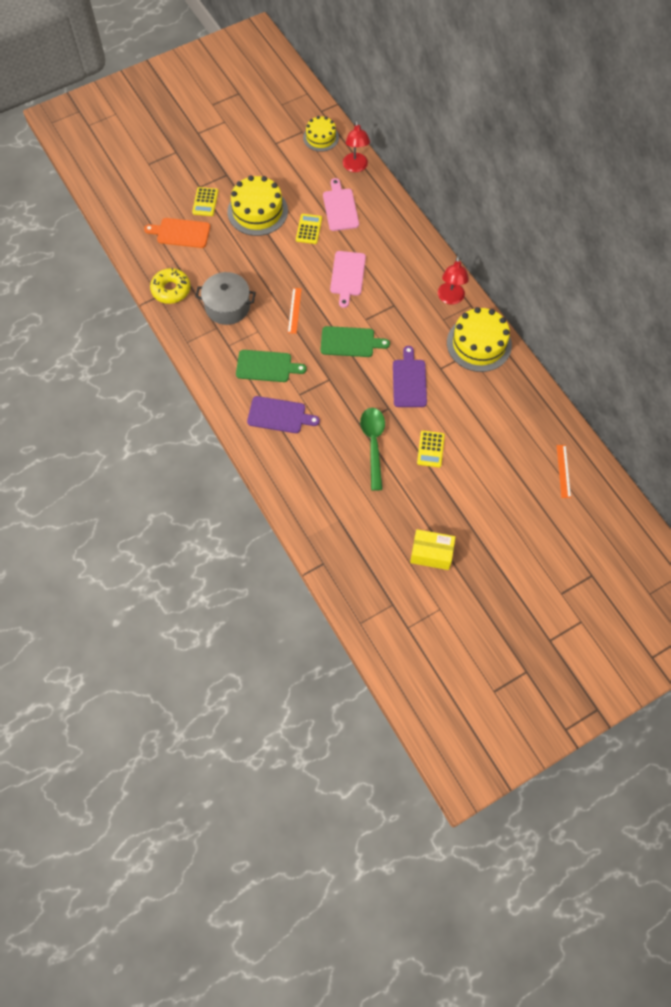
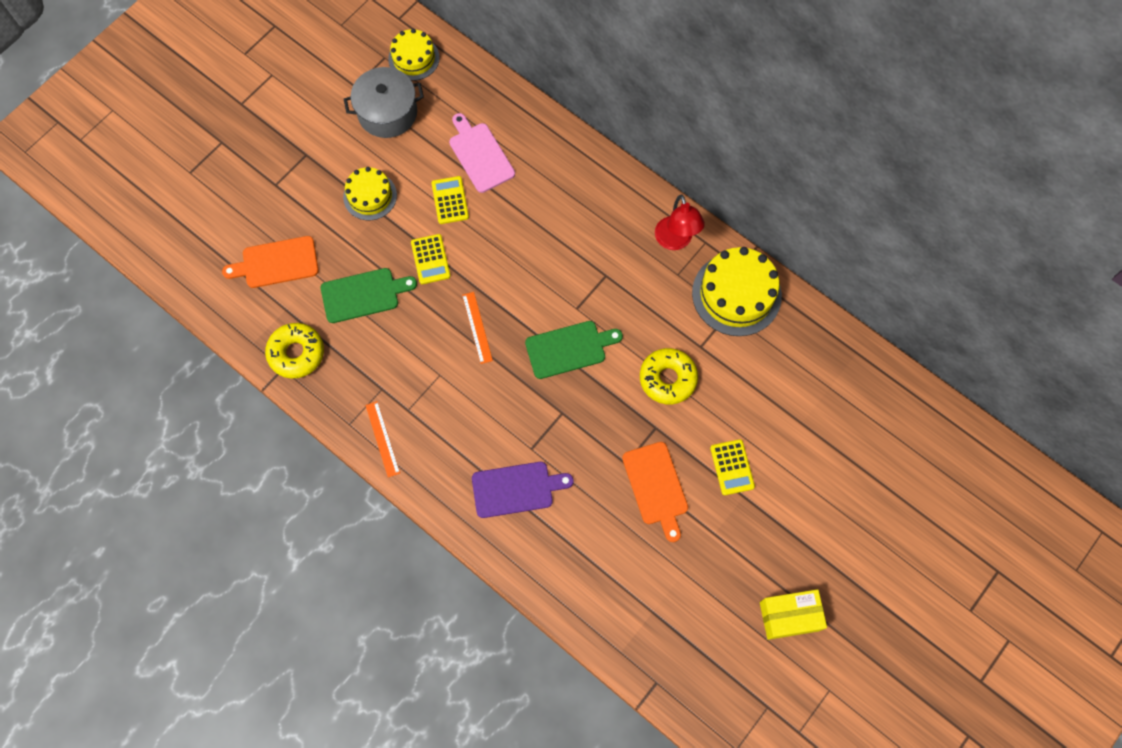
camera: 20 degrees left, 5 degrees up
yellow calculator [192,187,218,216] -> yellow calculator moved to [411,234,451,284]
grey pot [195,272,256,325] -> grey pot moved to [344,67,424,138]
yellow cake [228,175,288,236] -> yellow cake [343,167,397,220], size x0.62
green cutting board [236,350,307,382] -> green cutting board moved to [321,268,417,323]
pink cutting board [330,251,366,308] -> none
red lamp [343,121,370,172] -> none
green spoon [360,408,385,491] -> orange cutting board [622,442,688,542]
purple cutting board [393,346,427,407] -> yellow donut [640,348,698,404]
orange ruler [556,445,571,498] -> orange ruler moved to [365,401,400,477]

